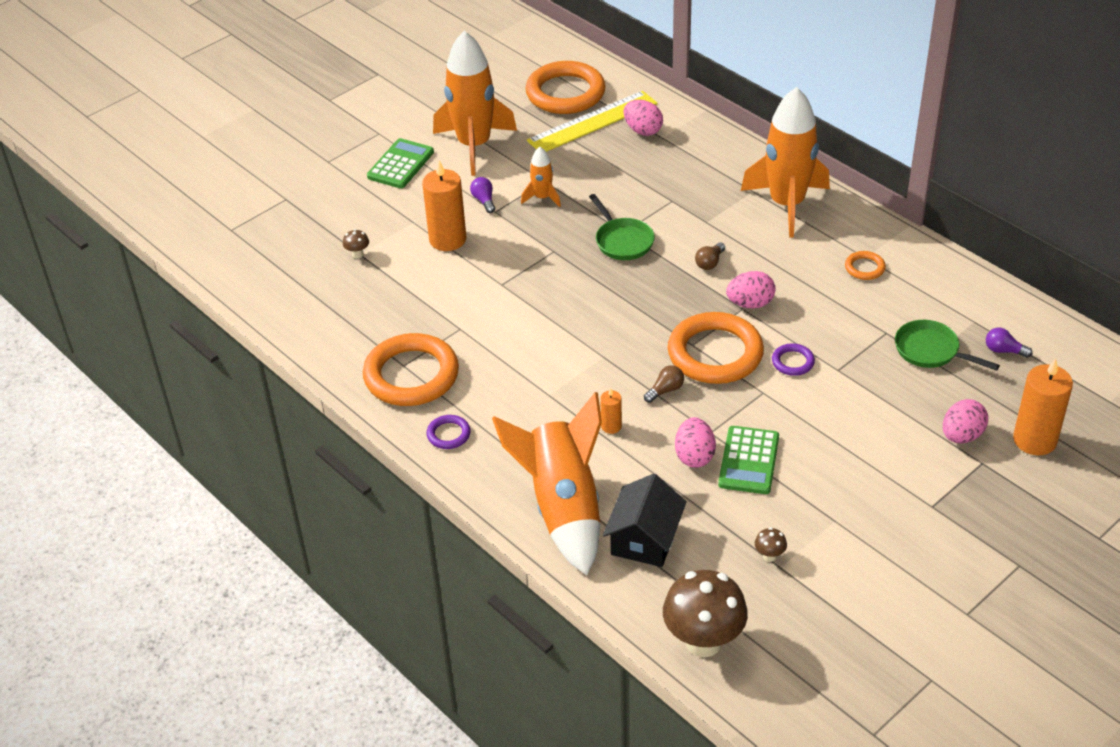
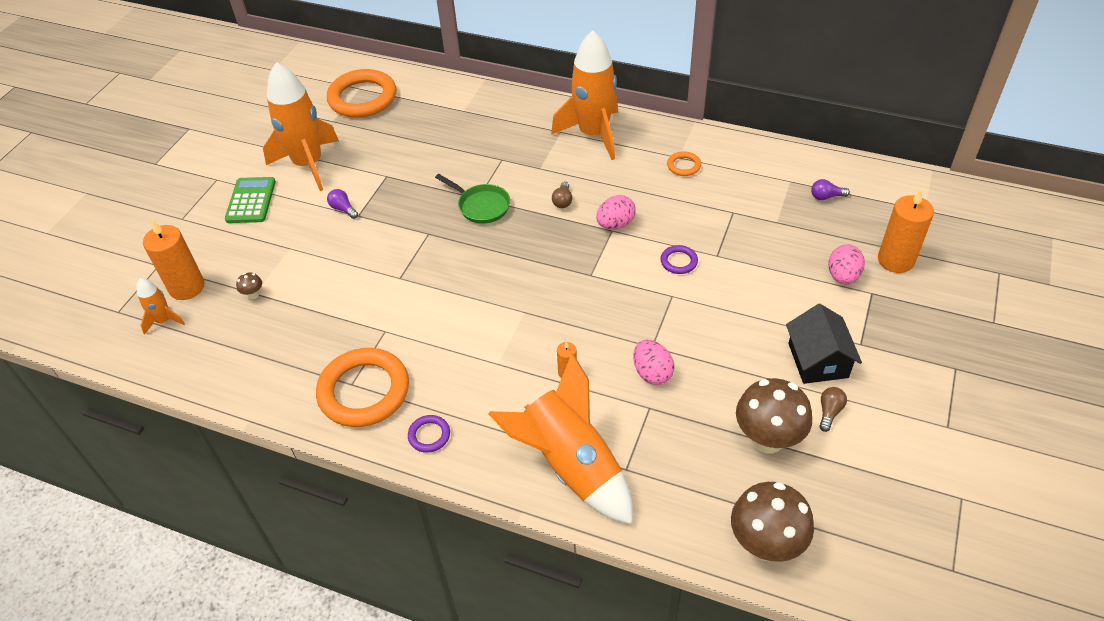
camera: 25 degrees left, 5 degrees up
orange candle [422,160,466,251] -> orange candle moved to [143,220,204,300]
orange rocket [521,147,561,207] -> orange rocket moved to [137,278,185,335]
yellow ruler [527,91,658,152] -> none
black house [603,474,687,567] -> black house moved to [786,304,862,384]
pink egg [623,100,663,136] -> none
brown light bulb [644,365,684,403] -> brown light bulb moved to [819,387,847,432]
orange ring [668,312,764,384] -> none
green calculator [718,426,779,494] -> none
brown mushroom [755,527,787,562] -> brown mushroom [736,378,812,454], size x2.48
green pan [895,320,1000,371] -> none

